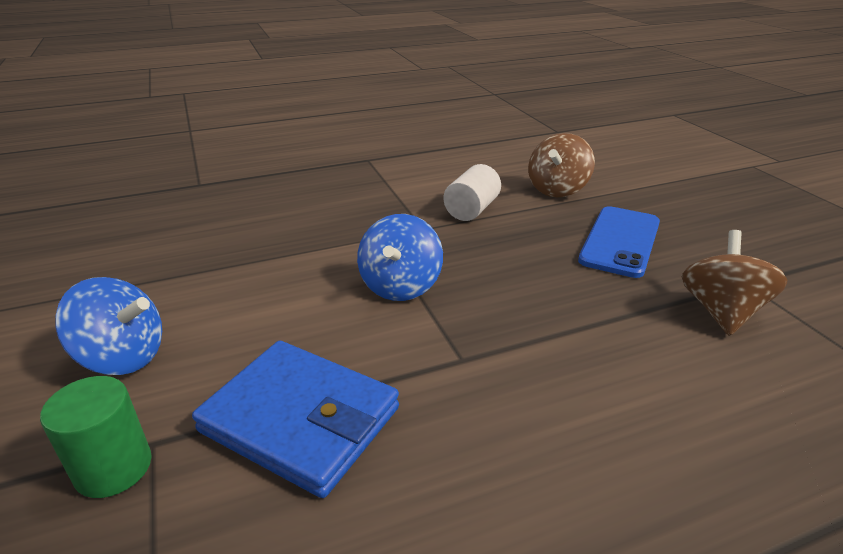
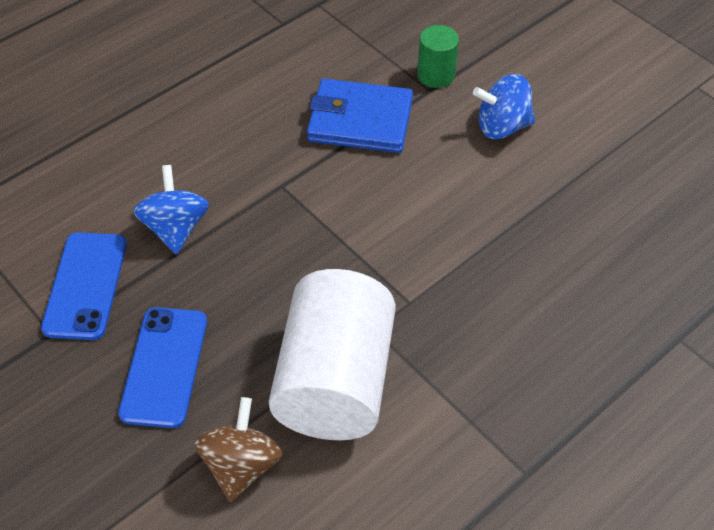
camera: 160 degrees right, 20 degrees up
blue spinning top [357,214,443,301] -> blue spinning top moved to [133,165,209,254]
white cylinder [443,164,501,221] -> white cylinder [269,269,396,440], size x2.15
brown spinning top [682,230,787,336] -> blue phone [41,232,127,340]

